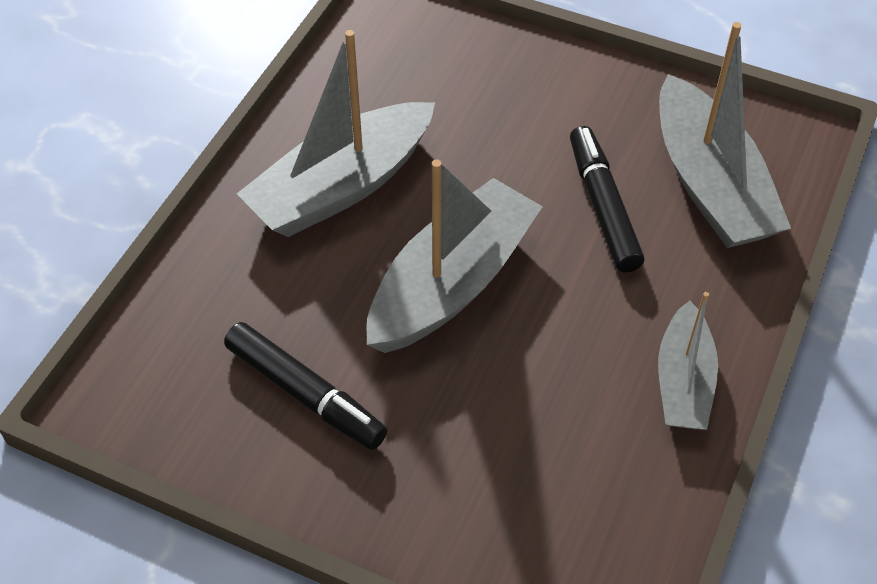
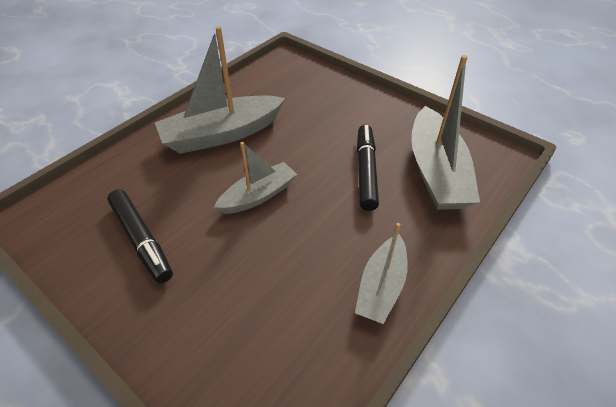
camera: 15 degrees right, 5 degrees down
grey boat [366,159,543,353] -> grey boat [214,142,297,214], size x0.60

